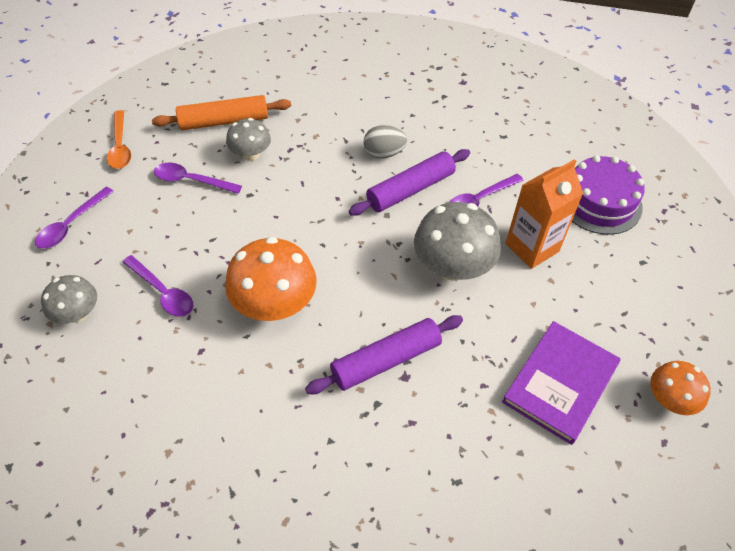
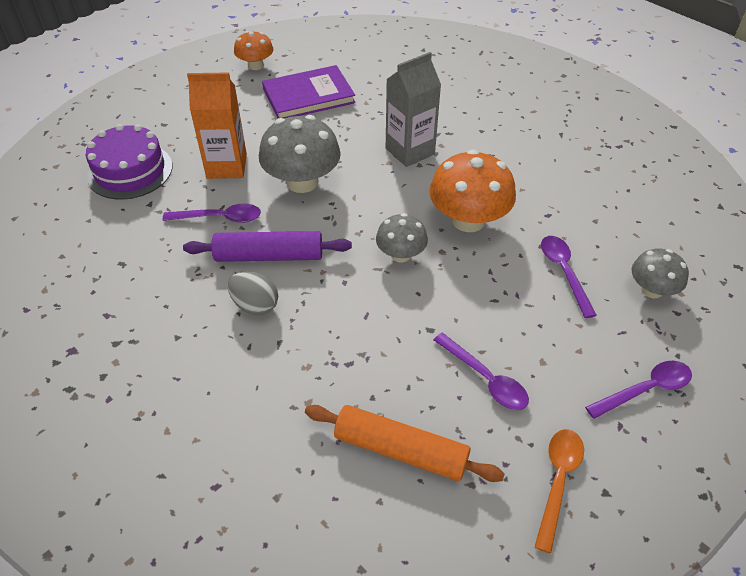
camera: 145 degrees left, 5 degrees down
grey mushroom [226,118,271,161] -> grey mushroom moved to [376,213,428,263]
purple rolling pin [305,315,463,394] -> grey carton [386,52,441,167]

